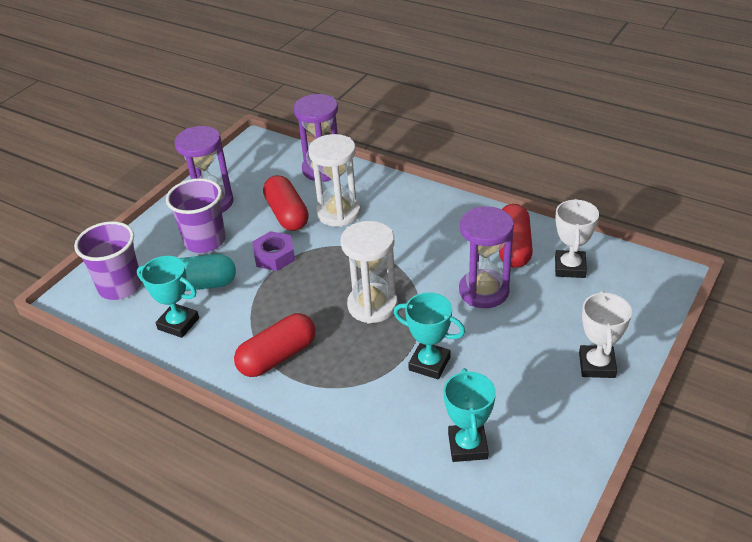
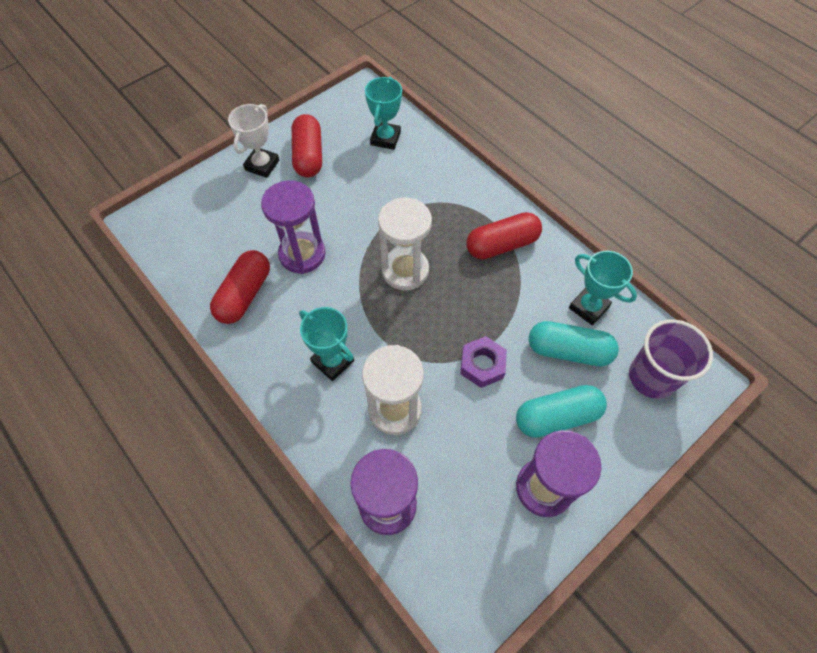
camera: 165 degrees left, 20 degrees up
purple cup [166,178,226,253] -> turquoise capsule [516,385,607,438]
red capsule [263,175,309,231] -> red capsule moved to [292,114,322,177]
turquoise trophy [394,292,465,379] -> turquoise trophy moved to [299,307,354,381]
white trophy [555,199,599,278] -> none

